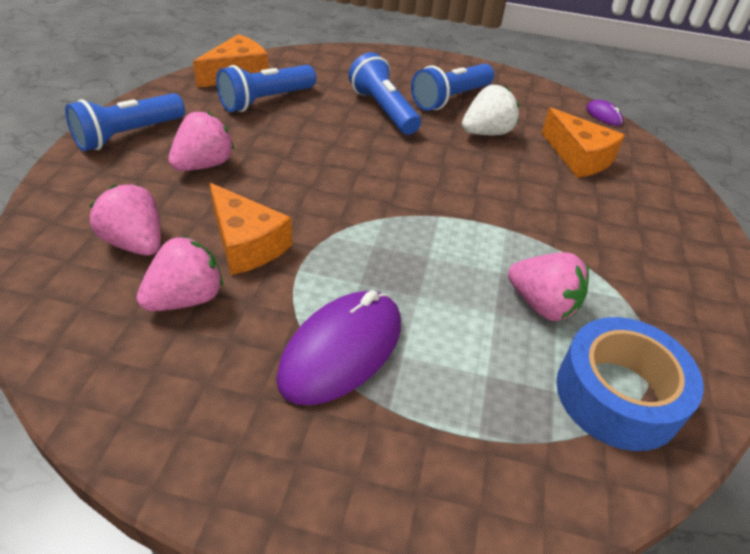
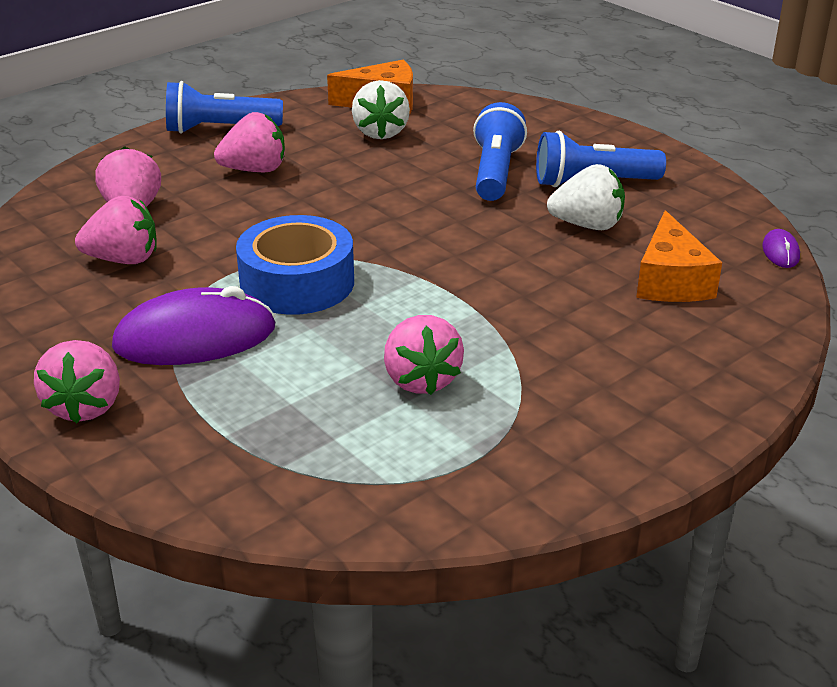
camera: 40 degrees right, 10 degrees down
orange cheese [209,183,292,275] -> none
blue flashlight [216,65,316,112] -> white strawberry [352,80,410,139]
blue tape [556,317,704,451] -> blue tape moved to [236,215,354,315]
none -> pink strawberry [34,340,120,423]

